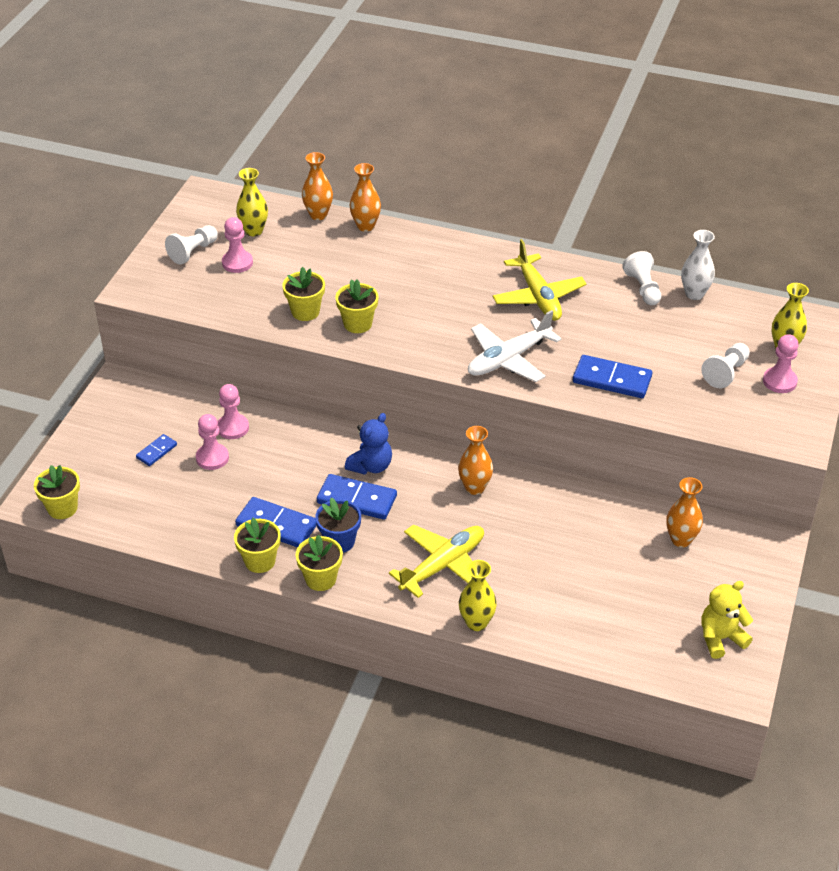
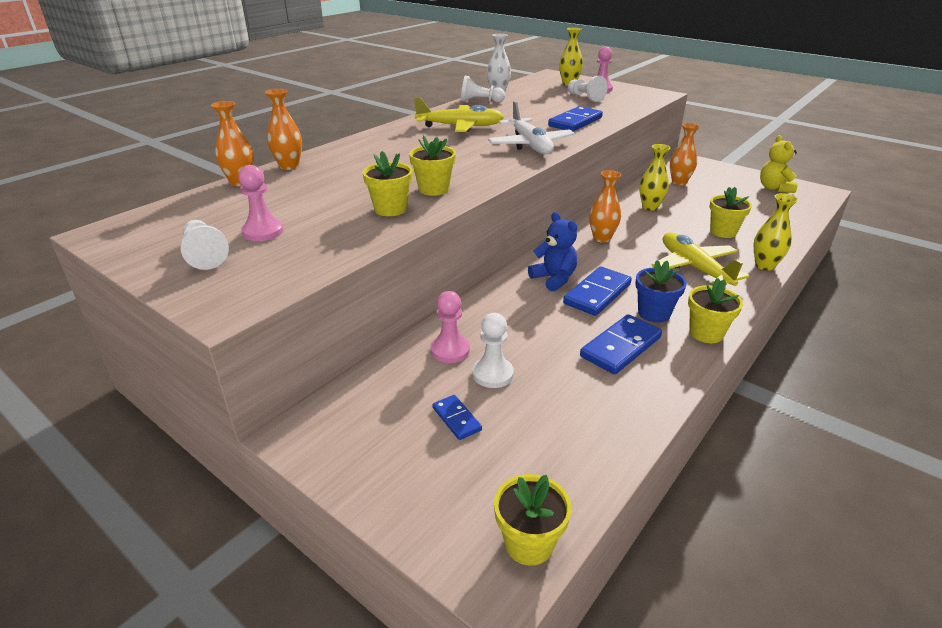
camera: 70 degrees left, 10 degrees down
pink pawn [196,414,229,470] -> white pawn [472,313,514,388]
yellow flower pot [234,518,281,573] -> yellow flower pot moved to [709,187,752,238]
yellow vase [236,168,268,236] -> yellow vase moved to [639,144,671,211]

